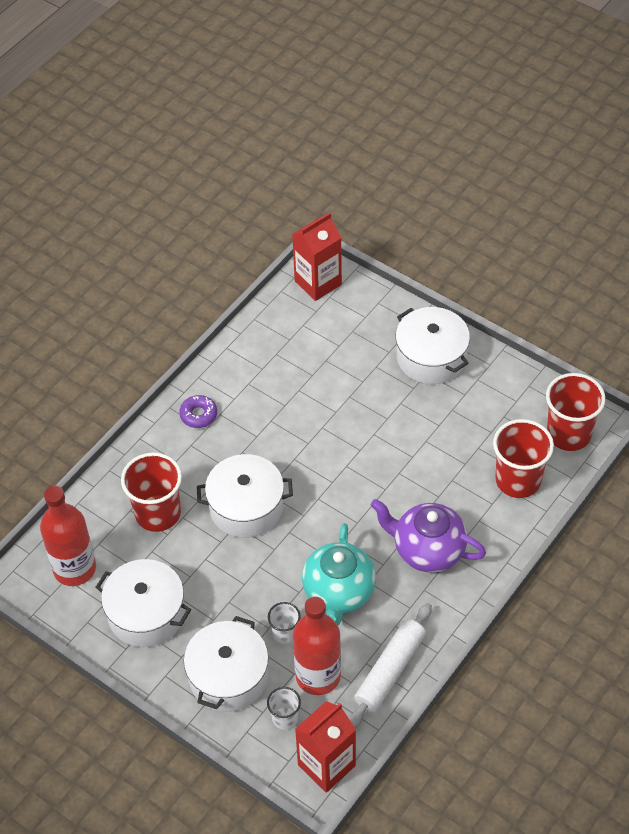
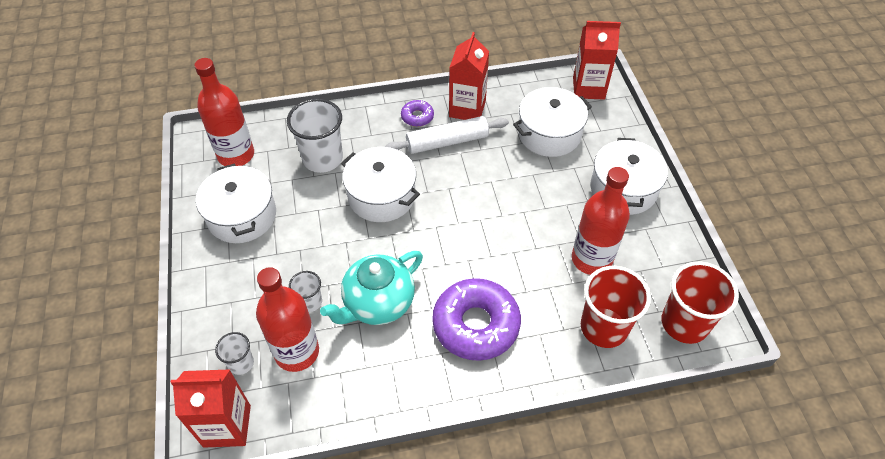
camera: 40 degrees right, 0 degrees up
red cup [121,452,182,532] -> white cup [287,99,343,173]
white pot [184,616,269,712] -> white pot moved to [513,87,592,157]
white rolling pin [349,603,432,728] -> white rolling pin moved to [385,116,509,154]
purple teapot [371,499,486,572] -> purple donut [432,278,521,361]
none -> red carton [449,32,489,120]
none -> red bottle [572,167,630,275]

